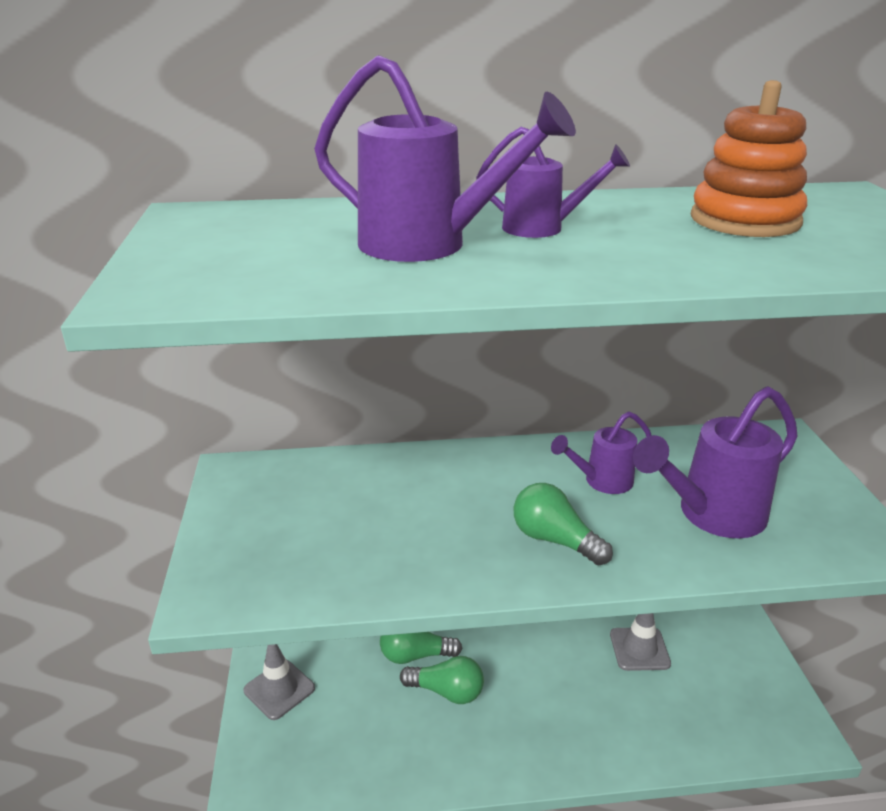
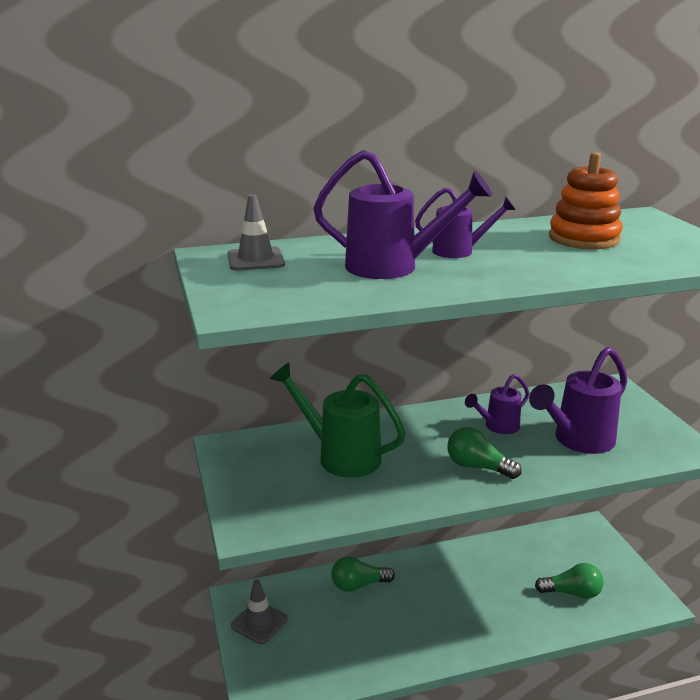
camera: 10 degrees left, 5 degrees down
green light bulb [400,656,484,704] -> green light bulb moved to [535,563,604,599]
grey traffic cone [610,613,671,671] -> grey traffic cone moved to [227,194,285,271]
none -> green watering can [270,363,406,478]

